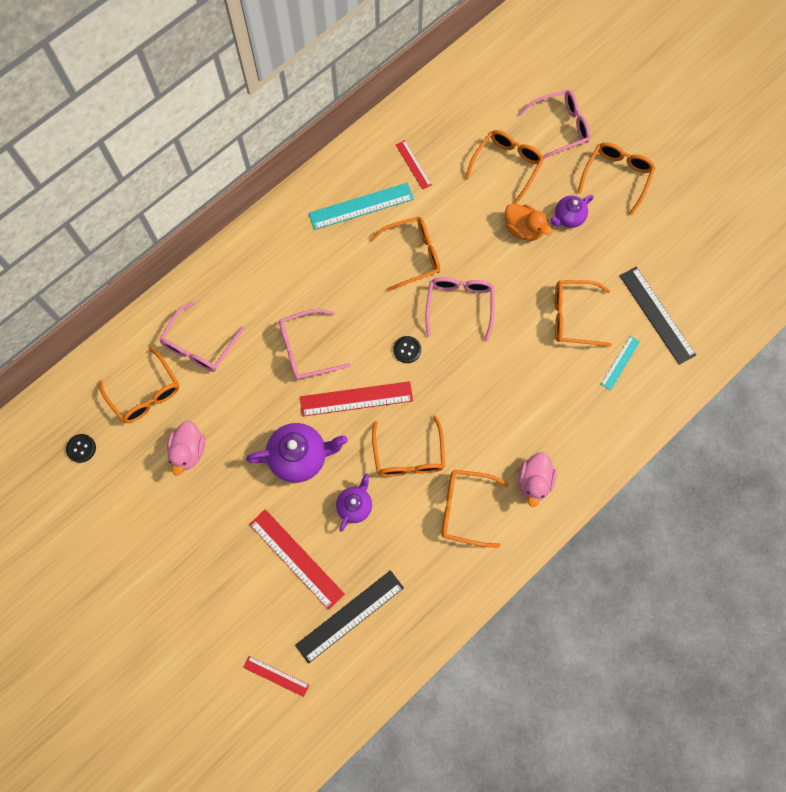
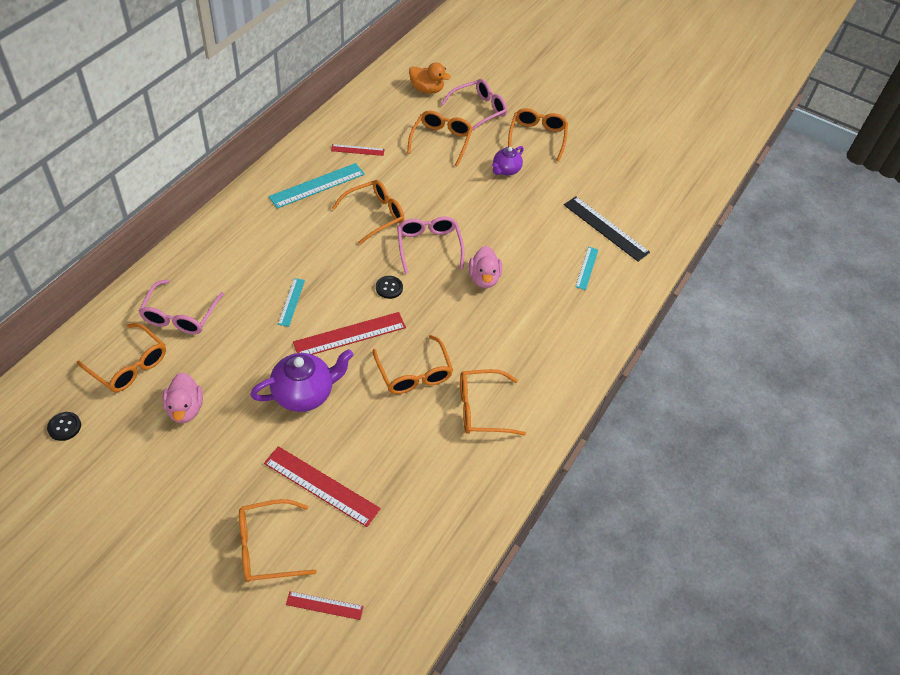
camera: 20 degrees left, 20 degrees down
pink glasses [279,309,351,380] -> turquoise ruler [278,278,305,327]
black ruler [295,570,404,664] -> none
purple teapot [336,474,372,532] -> none
red ruler [396,140,432,190] -> red ruler turned 45 degrees counterclockwise [331,144,384,156]
orange duck [505,203,552,241] -> orange duck moved to [409,62,451,94]
pink duck [518,452,557,507] -> pink duck moved to [469,246,502,288]
orange glasses [555,280,612,347] -> orange glasses moved to [239,499,317,582]

